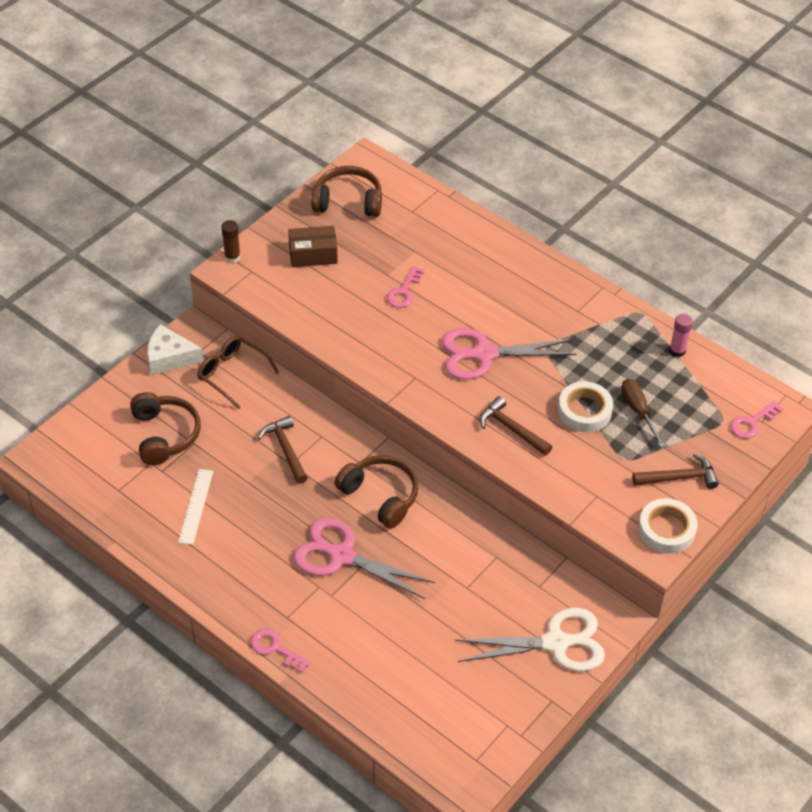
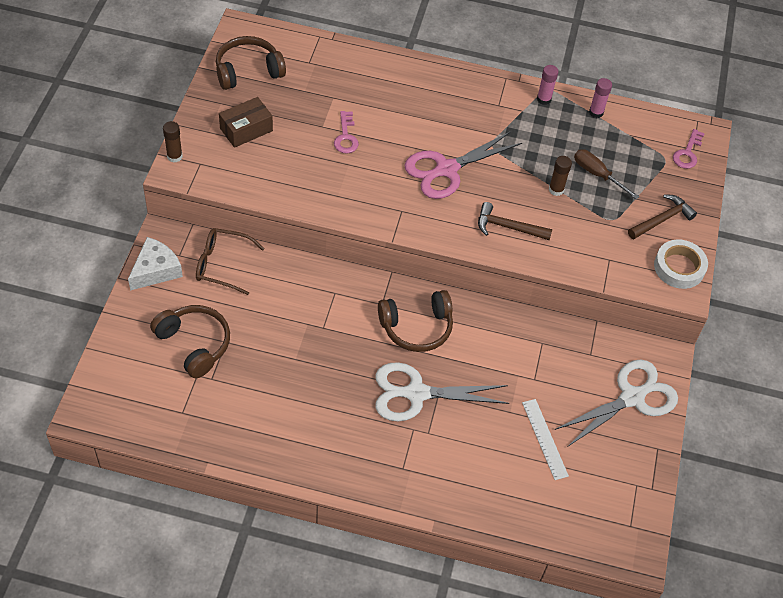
camera: 30 degrees left, 5 degrees up
white cheese [147,324,203,375] -> white cheese turned 150 degrees clockwise [128,237,183,290]
white ruler [178,469,213,545] -> white ruler moved to [522,399,569,480]
pink key [251,629,311,673] -> none
brown hammer [258,416,308,484] -> none
pink scissors [293,518,435,599] -> white scissors [375,362,509,421]
brown headphones [334,455,418,528] -> brown headphones turned 150 degrees clockwise [378,290,453,352]
white tape [558,381,613,432] -> brown glue stick [549,156,572,196]
none -> pink glue stick [537,65,559,105]

